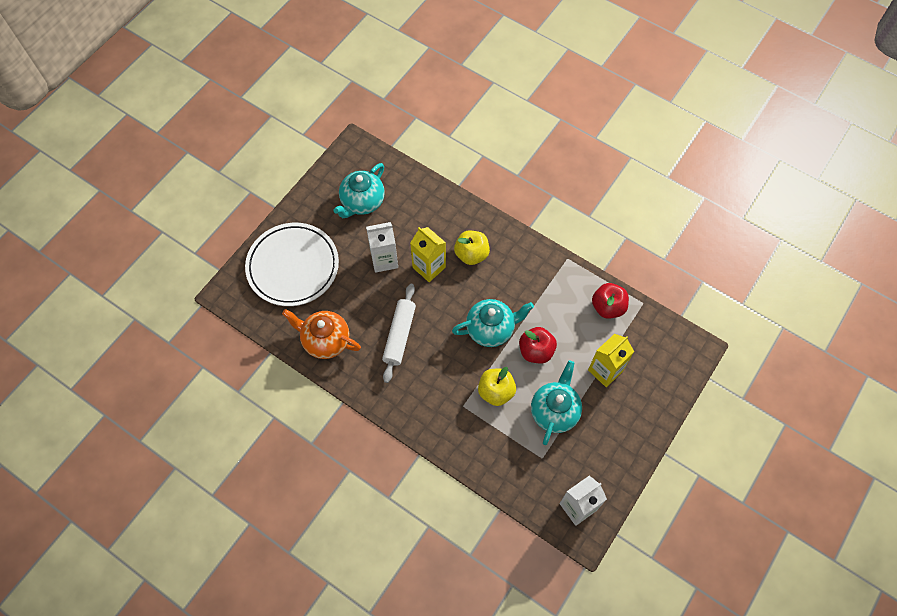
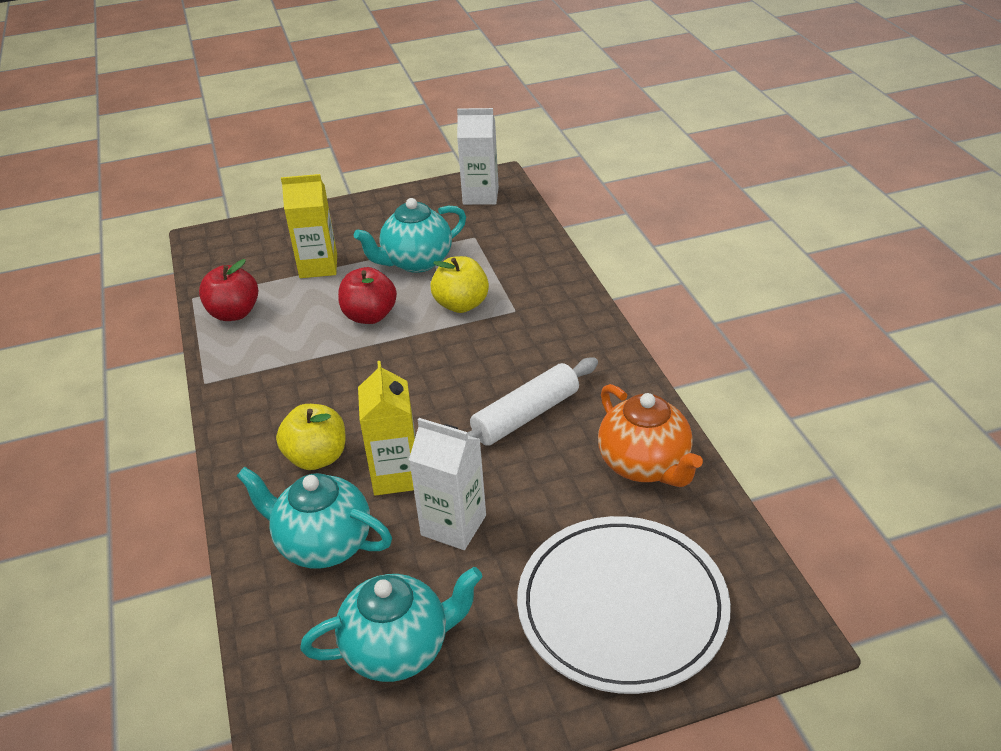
camera: 140 degrees left, 25 degrees down
turquoise teapot [452,299,534,347] -> turquoise teapot moved to [237,467,392,569]

